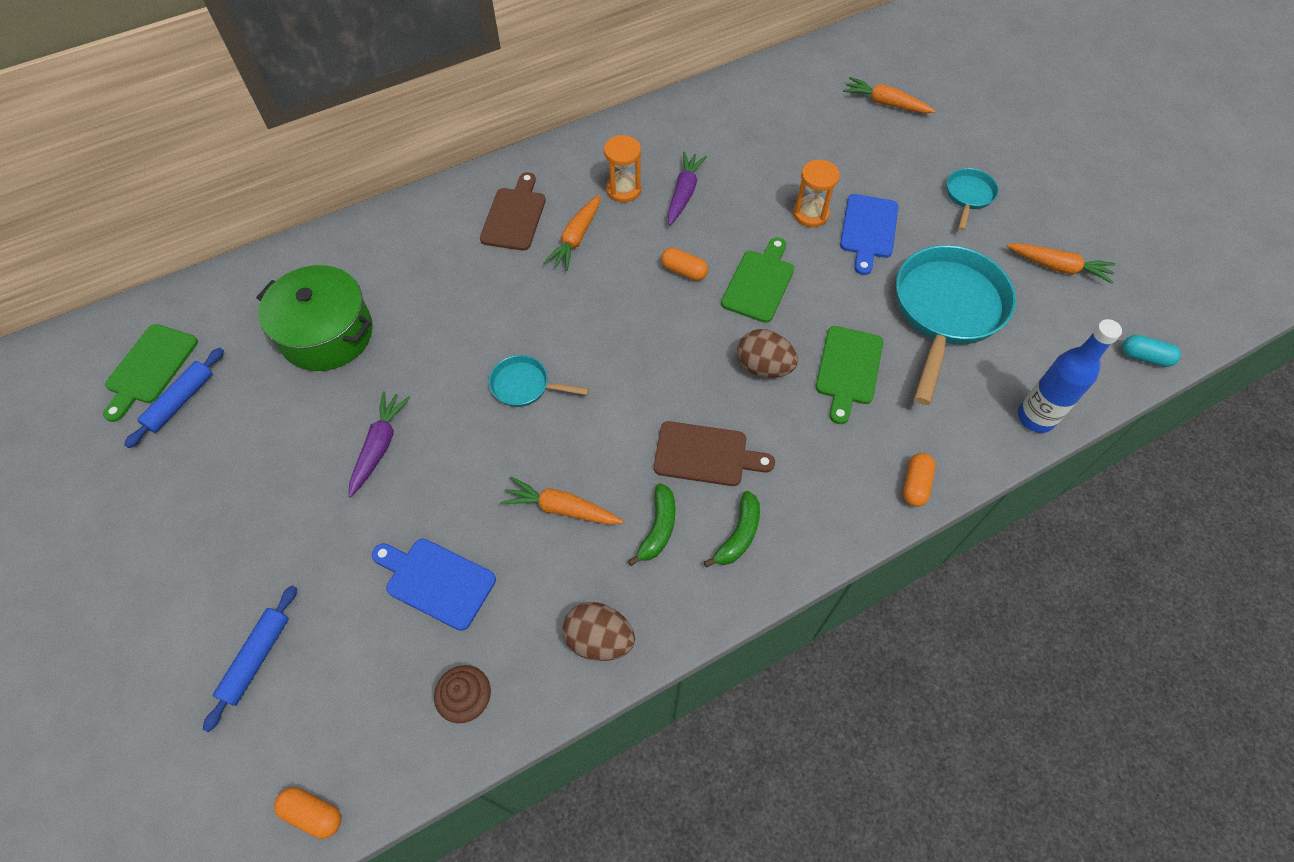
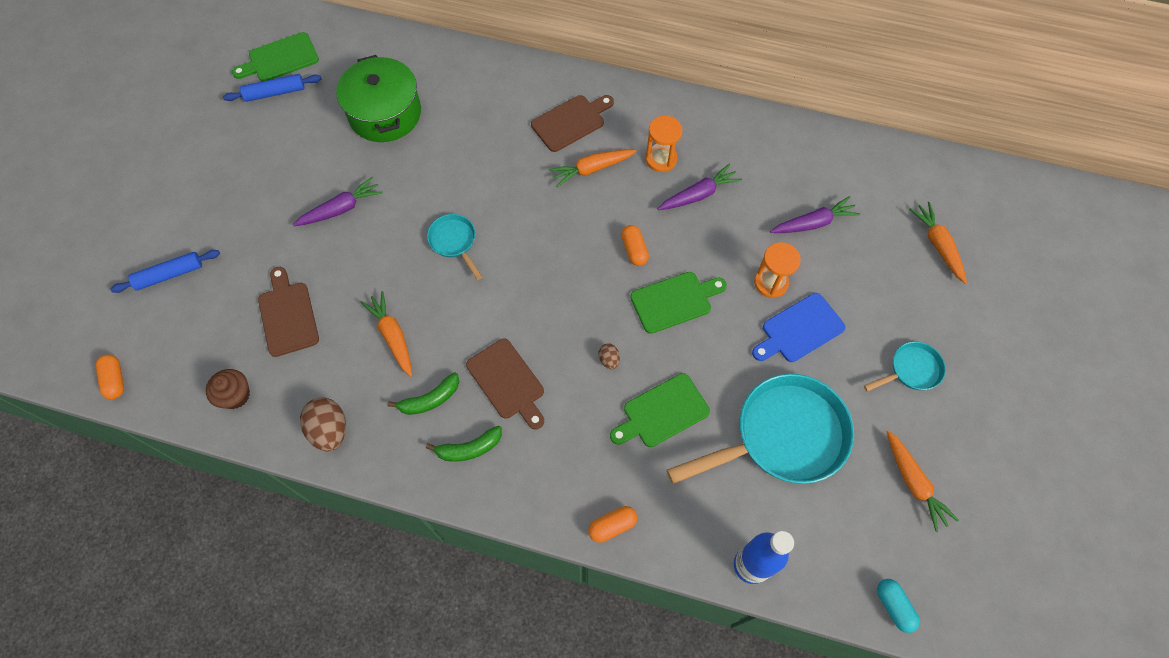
camera: 45 degrees right, 5 degrees up
blue cutting board [372,538,496,631] -> brown cutting board [258,267,319,357]
brown egg [737,329,798,378] -> brown egg [598,343,620,369], size x0.51
none -> purple carrot [770,196,860,233]

